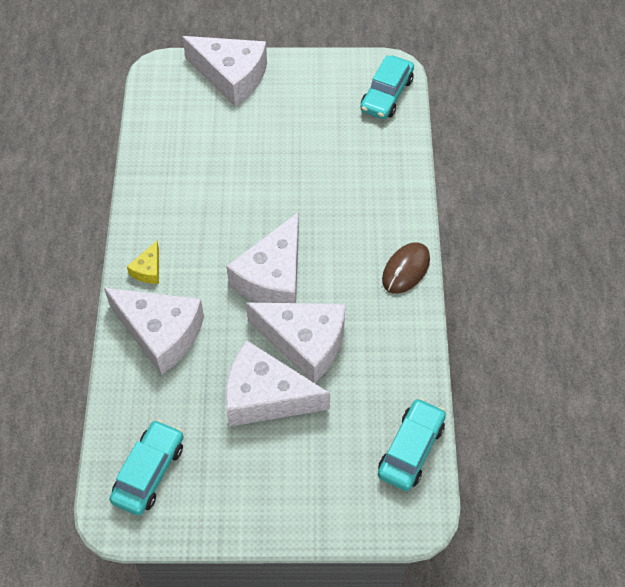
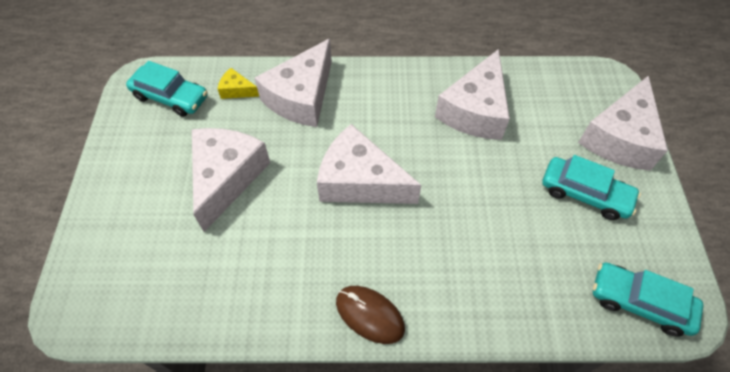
camera: 90 degrees right, 0 degrees up
yellow cheese [127,241,159,284] -> yellow cheese moved to [218,68,259,99]
white cheese [246,302,346,383] -> white cheese moved to [435,49,510,140]
turquoise car [378,398,446,491] -> turquoise car moved to [542,155,641,220]

